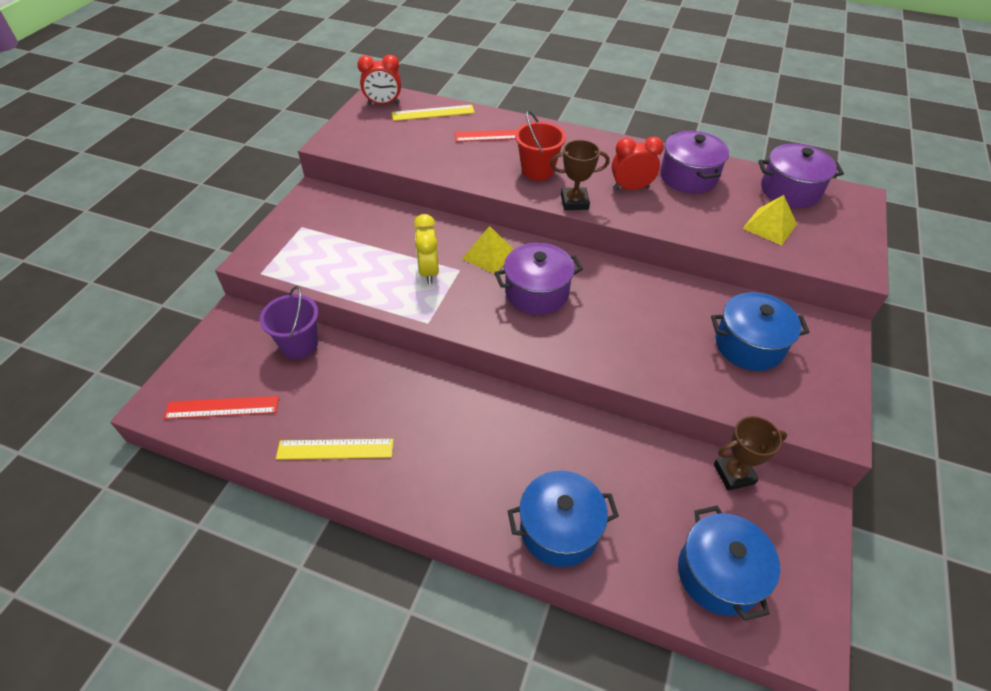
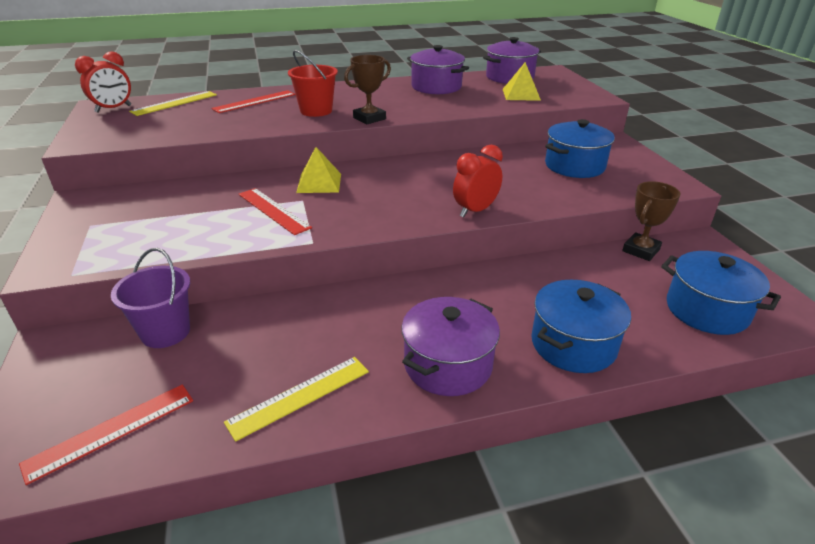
camera: 35 degrees left, 15 degrees down
yellow clock [414,214,439,284] -> red ruler [239,188,312,235]
purple pot [495,243,583,315] -> purple pot moved to [401,297,500,396]
red clock [612,136,664,190] -> red clock moved to [453,144,503,217]

